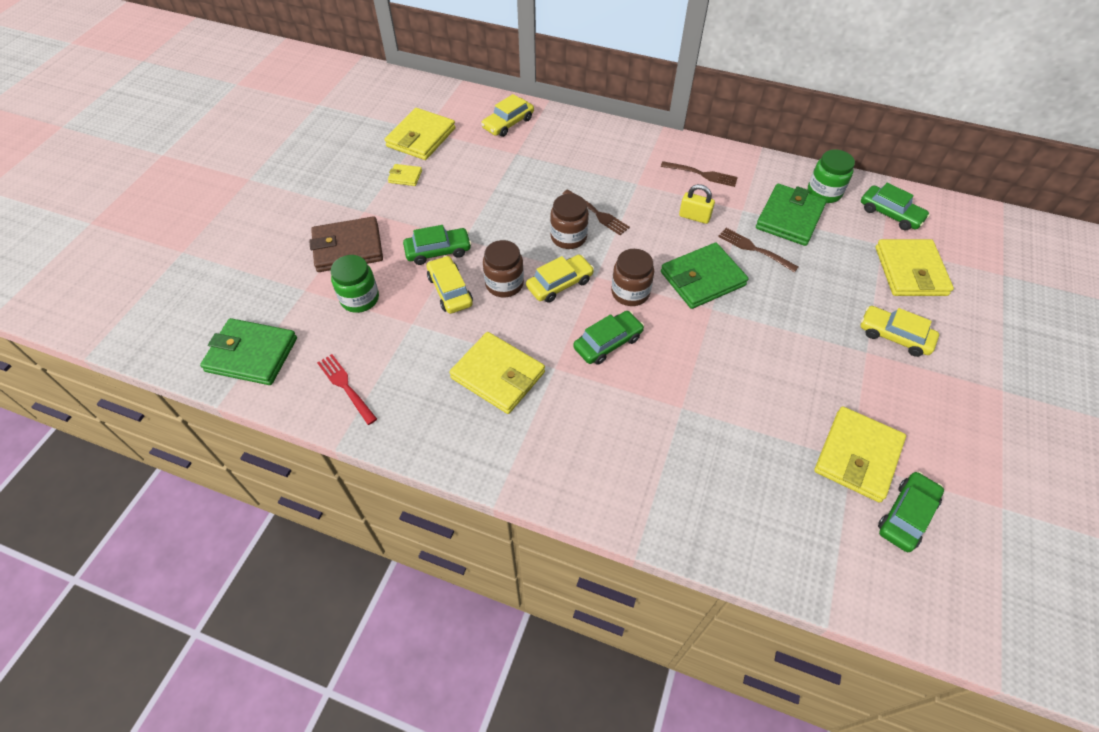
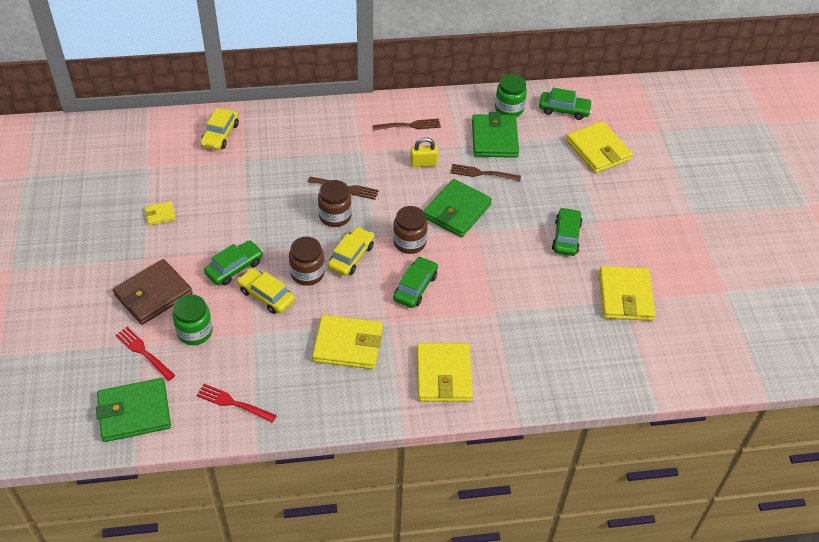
camera: 30 degrees left, 5 degrees down
yellow wallet [385,108,455,160] -> yellow wallet moved to [417,343,473,402]
yellow car [861,306,939,357] -> none
green car [878,472,944,552] -> green car moved to [552,207,582,256]
none -> red fork [116,327,175,381]

